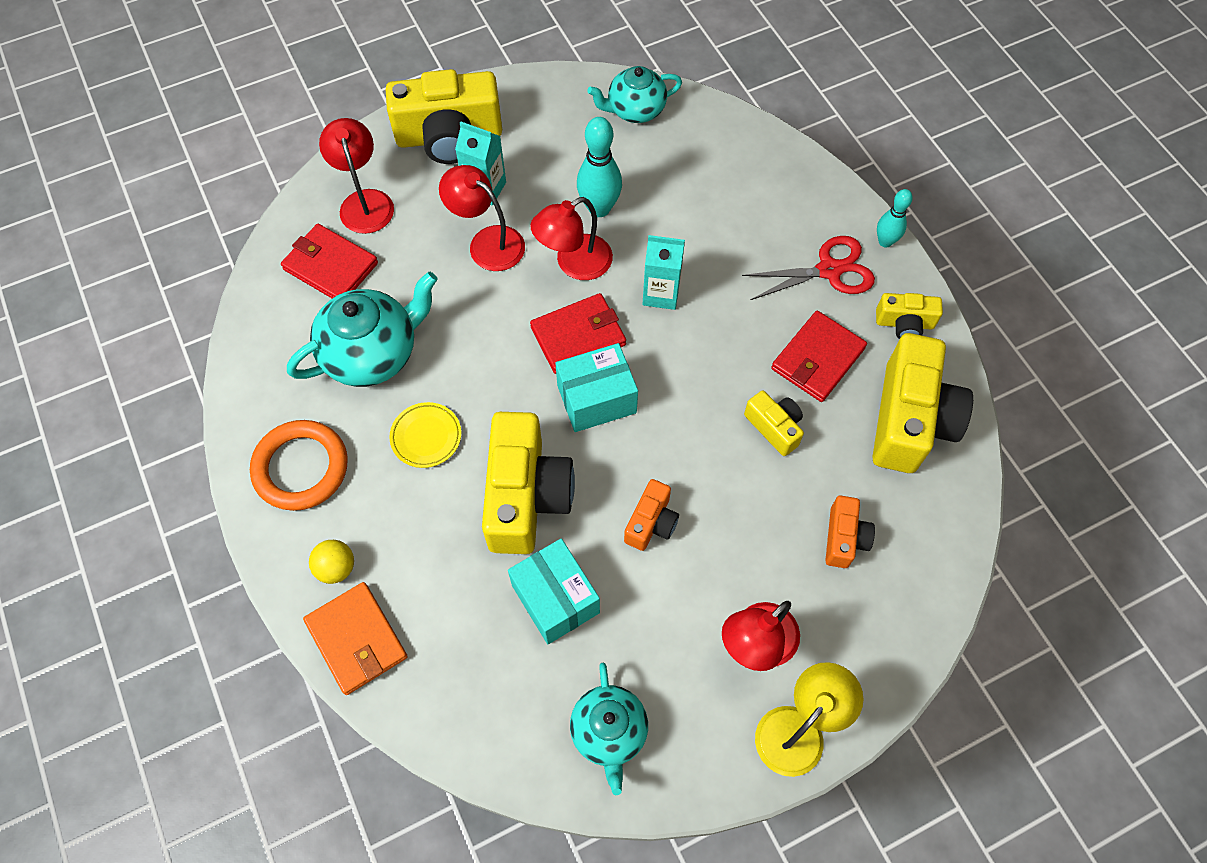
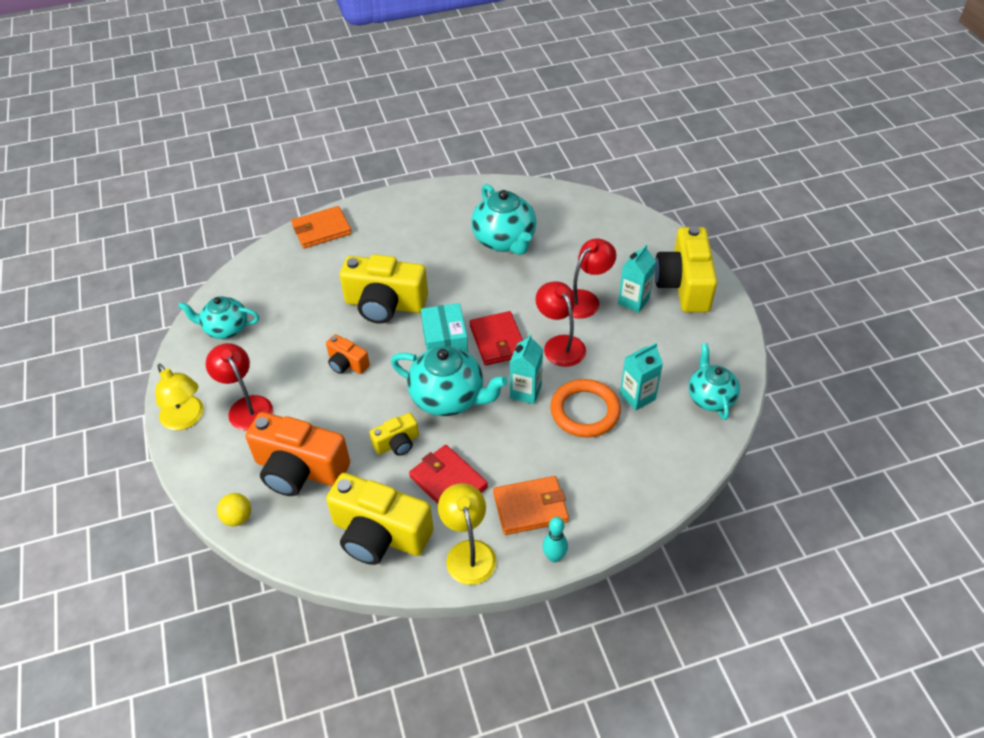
camera: 100 degrees right, 15 degrees down
orange ring [250,420,348,511] -> orange ring moved to [550,379,621,437]
red wallet [281,224,378,298] -> none
yellow ball [309,540,354,584] -> yellow ball moved to [217,493,251,526]
red lamp [319,118,394,234] -> none
yellow plate [389,402,461,468] -> none
turquoise box [508,539,600,644] -> none
turquoise bowling pin [577,117,622,217] -> none
red scissors [742,236,875,300] -> orange wallet [493,476,569,535]
orange camera [825,496,875,568] -> orange camera [245,412,350,496], size x1.99
yellow camera [876,293,943,339] -> yellow lamp [438,483,497,585]
none -> turquoise teapot [391,346,508,416]
none -> turquoise carton [620,343,663,411]

